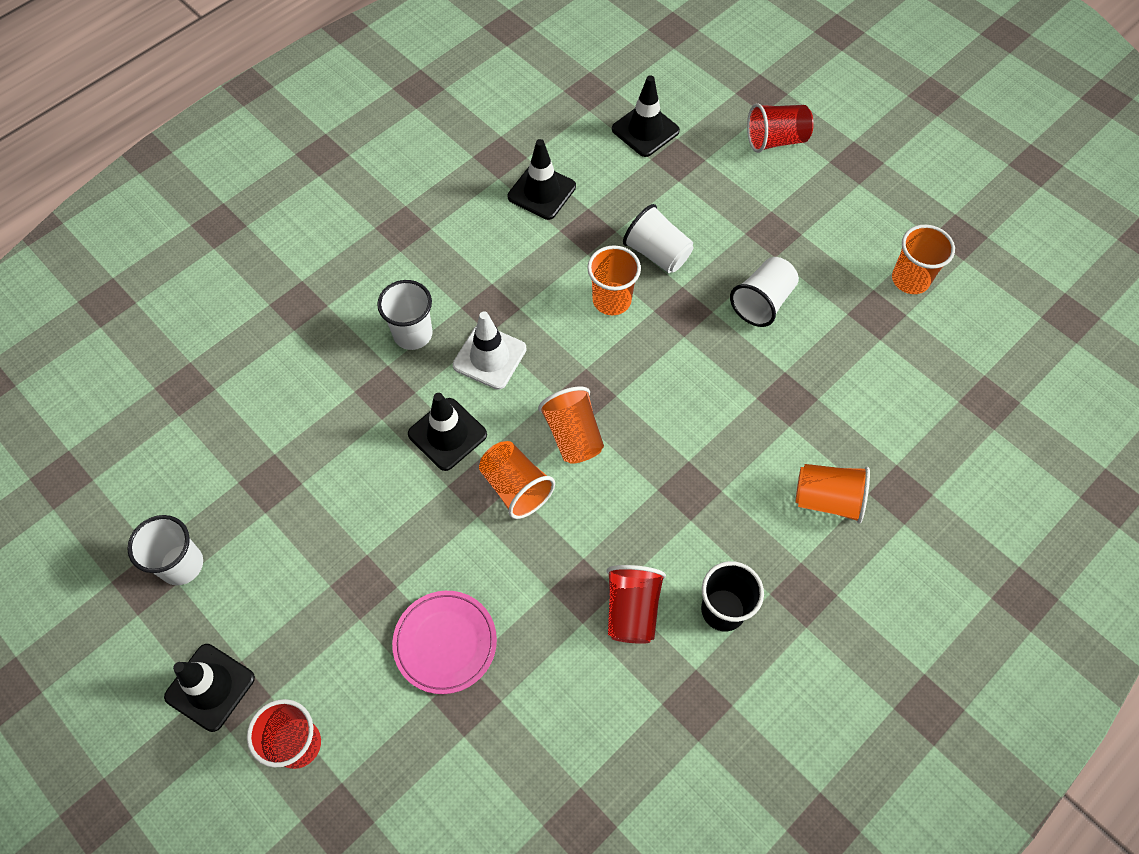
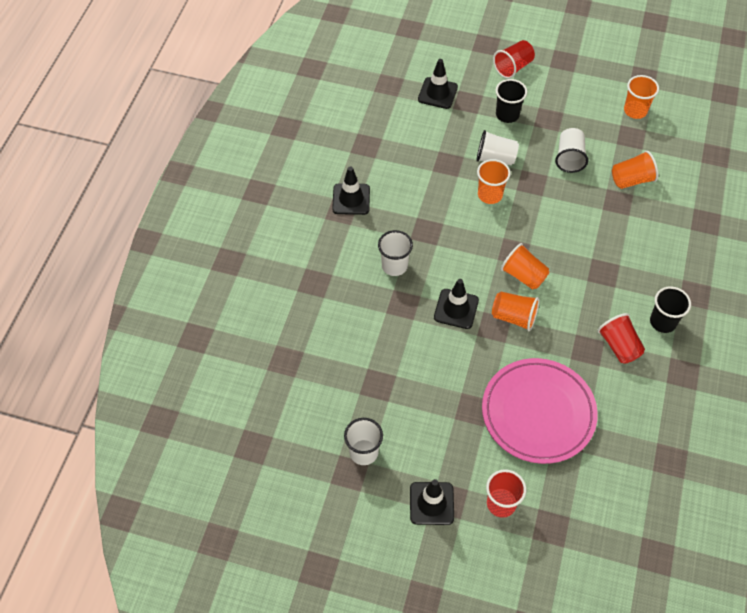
camera: 30 degrees left, 5 degrees down
pink plate [392,591,497,694] -> pink plate [482,358,598,464], size x1.78
white traffic cone [453,312,527,390] -> none
black traffic cone [508,139,576,220] -> black traffic cone moved to [332,166,370,215]
orange cup [795,464,870,523] -> orange cup moved to [612,151,658,189]
none -> black cup [496,79,527,123]

